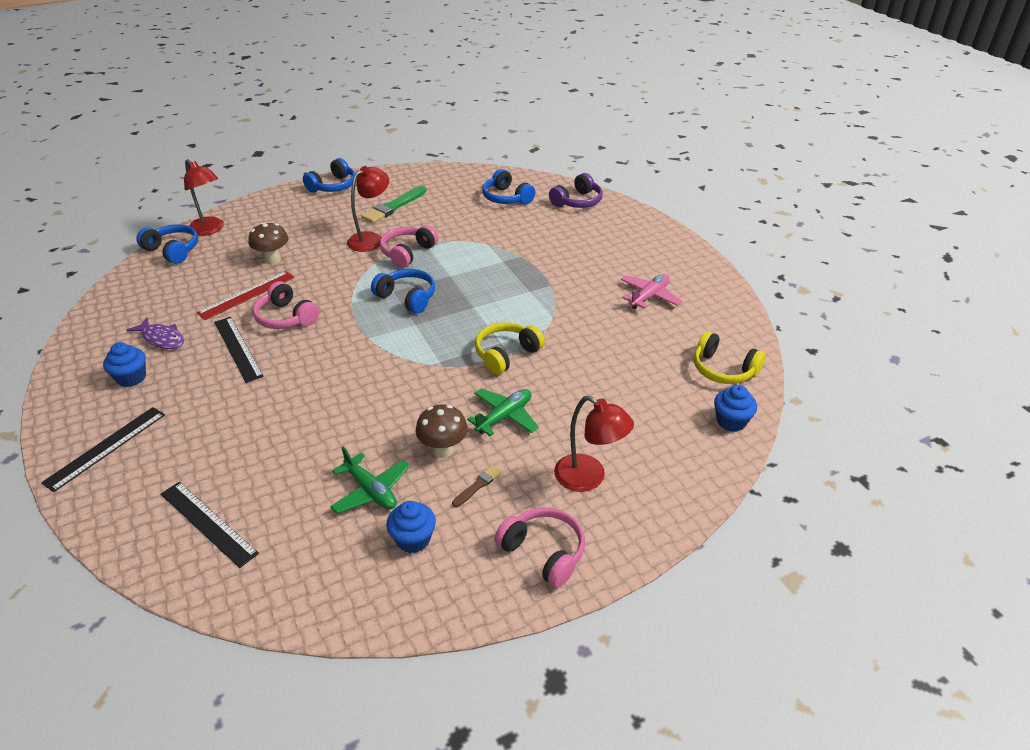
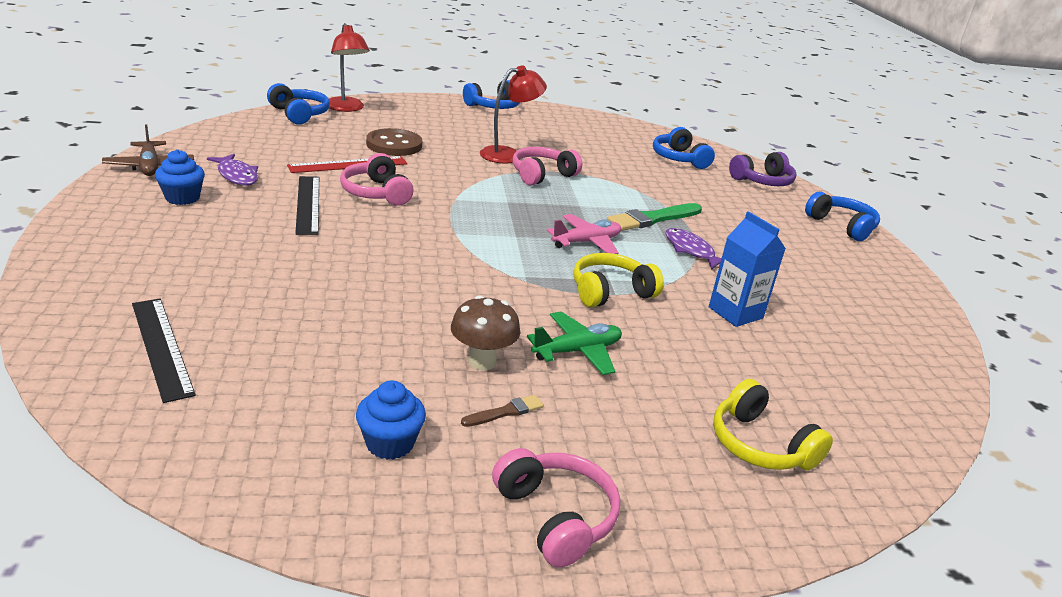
camera: 15 degrees right, 10 degrees down
black ruler [41,407,165,492] -> none
brown mushroom [249,222,288,264] -> brown button [366,128,422,156]
green plane [330,447,410,513] -> none
green brush [361,186,426,223] -> green brush moved to [607,203,702,231]
blue headphones [371,269,435,313] -> blue headphones moved to [805,192,880,241]
red lamp [554,396,634,492] -> none
pink plane [621,274,682,309] -> pink plane moved to [547,214,621,254]
yellow headphones [694,331,766,384] -> yellow headphones moved to [713,379,833,470]
blue cupcake [714,385,757,432] -> none
none -> brown plane [102,125,194,176]
none -> purple fish [665,228,722,270]
none -> blue carton [709,211,786,327]

